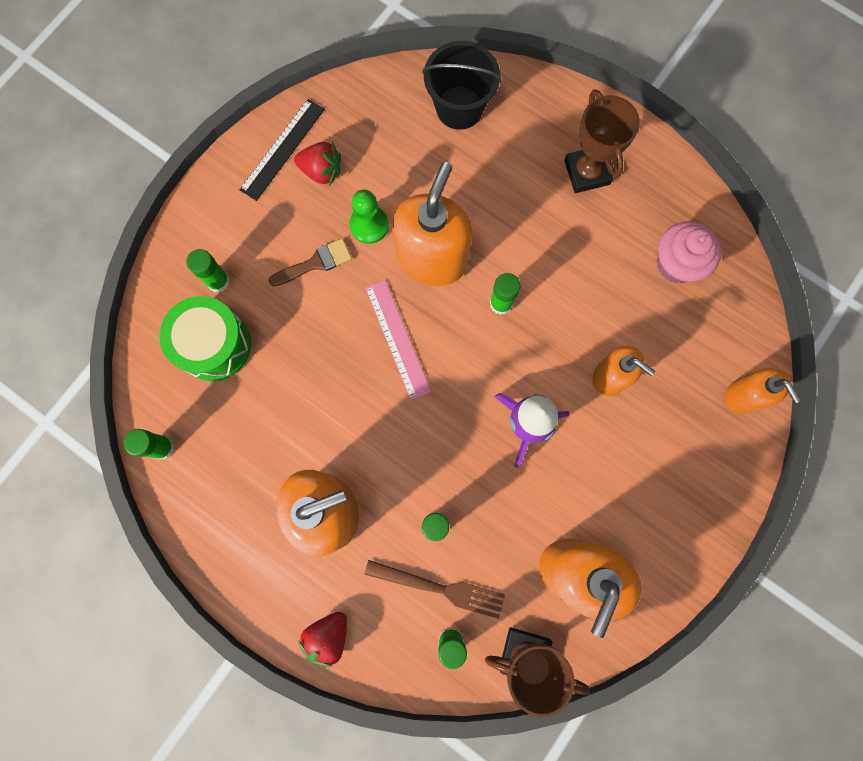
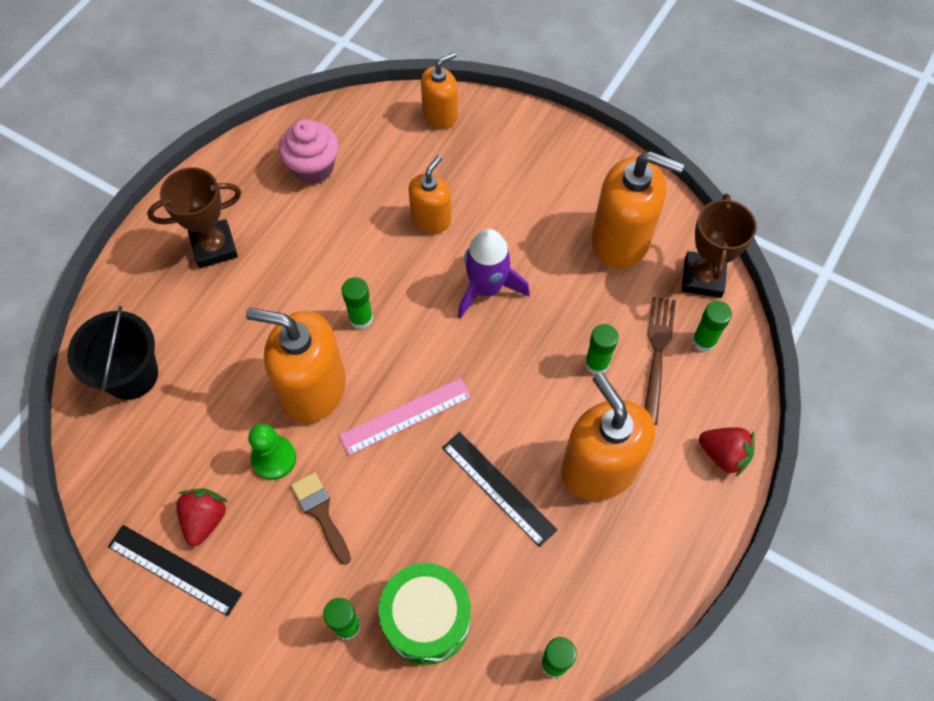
camera: 95 degrees left, 15 degrees down
none -> black ruler [442,432,557,547]

